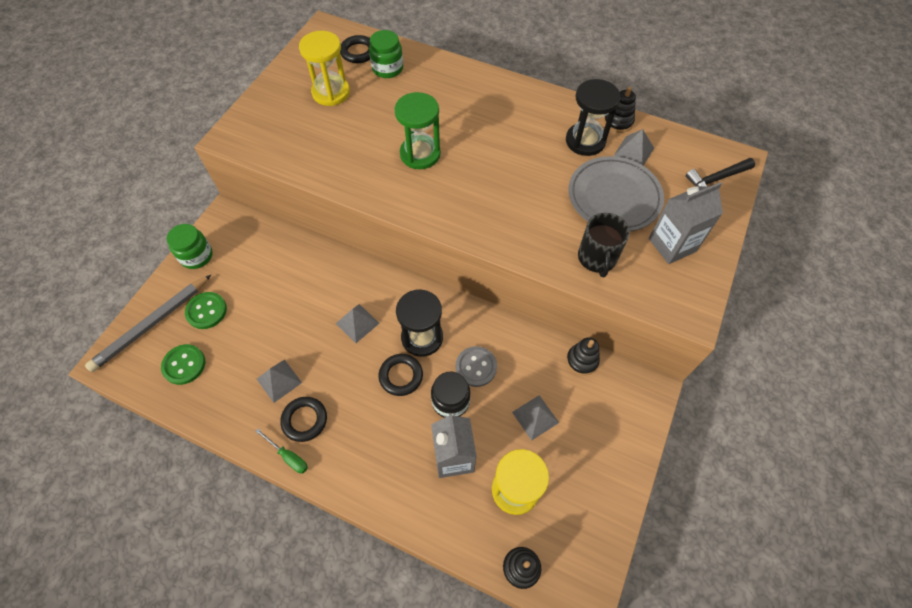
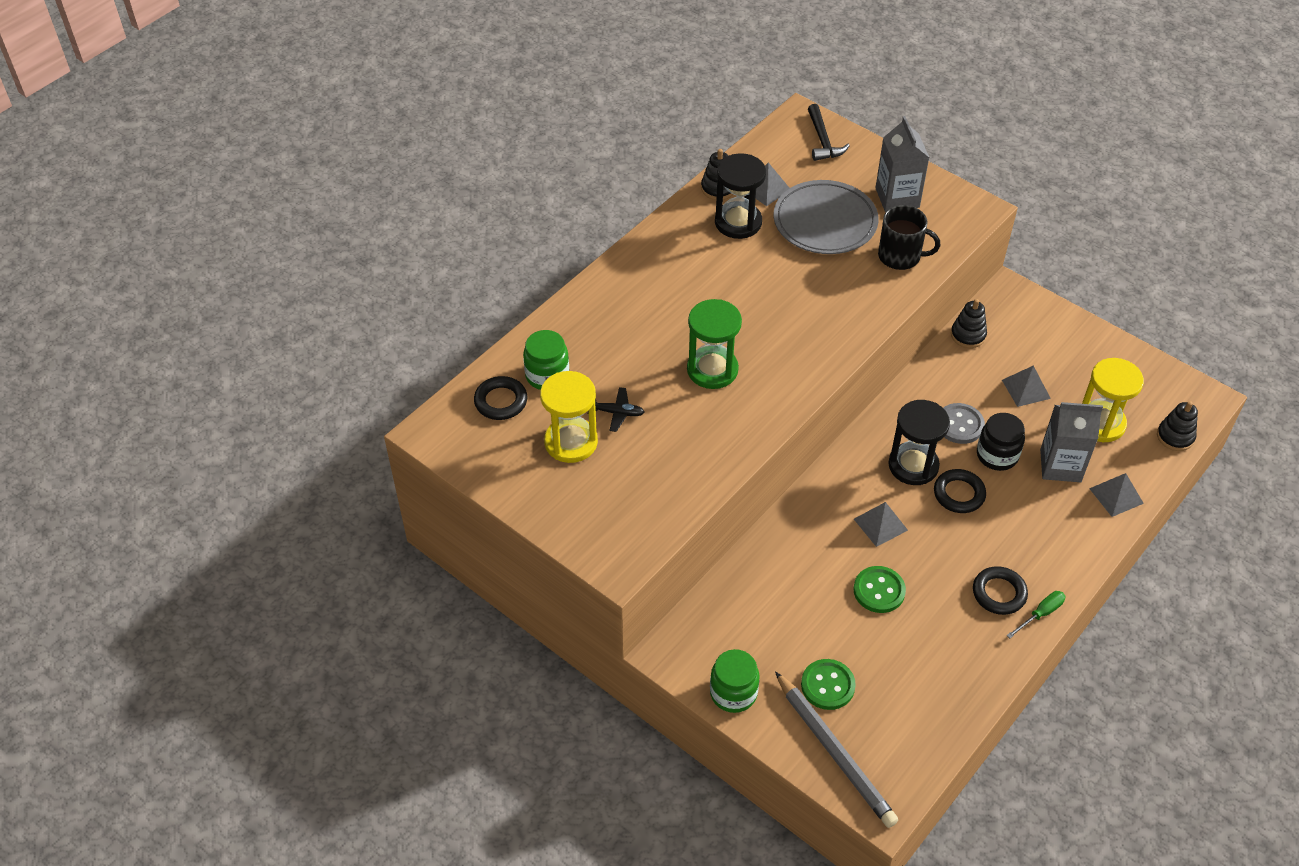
camera: 75 degrees left, 10 degrees down
green button [161,344,205,385] -> green button moved to [854,566,906,613]
grey pyramid [257,359,302,403] -> grey pyramid moved to [1089,473,1144,517]
none -> black plane [588,387,644,432]

